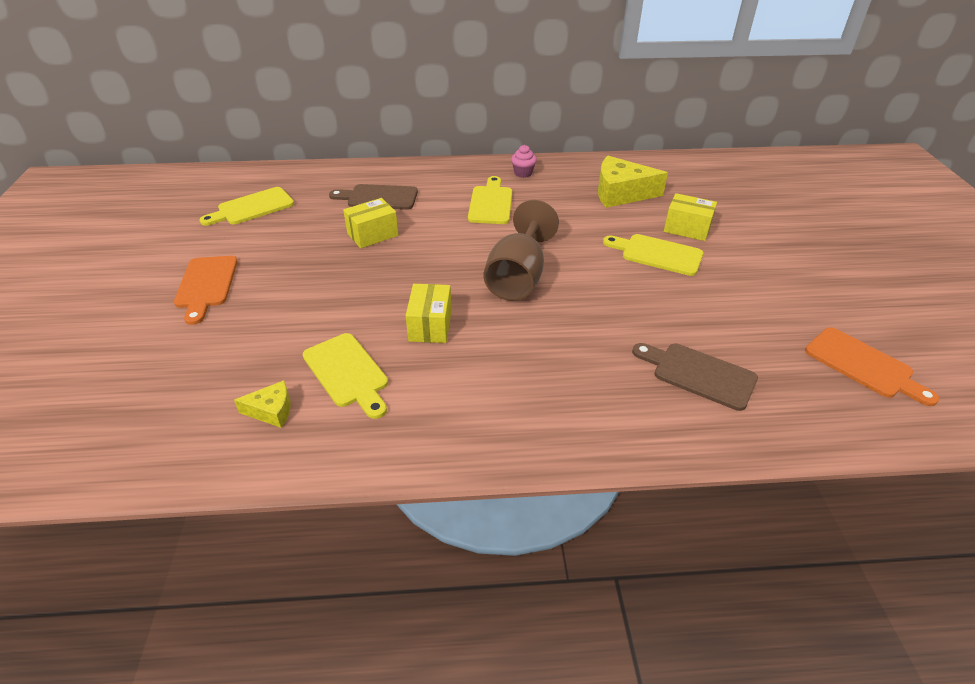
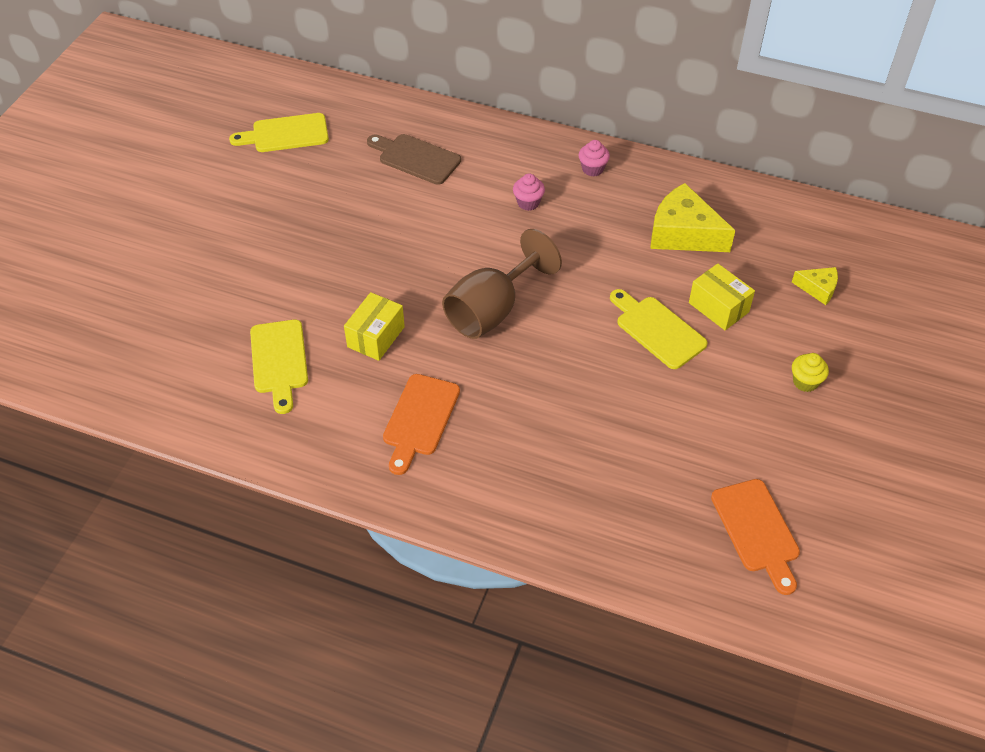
camera: 25 degrees right, 10 degrees up
orange cutting board [174,256,238,325] -> orange cutting board moved to [383,374,460,475]
yellow cheese [234,380,291,428] -> yellow cheese moved to [792,267,838,305]
yellow box [343,198,399,248] -> none
yellow cutting board [468,176,512,224] -> pink cupcake [513,173,545,211]
brown cutting board [632,343,758,411] -> none
none -> yellow cupcake [792,353,829,392]

